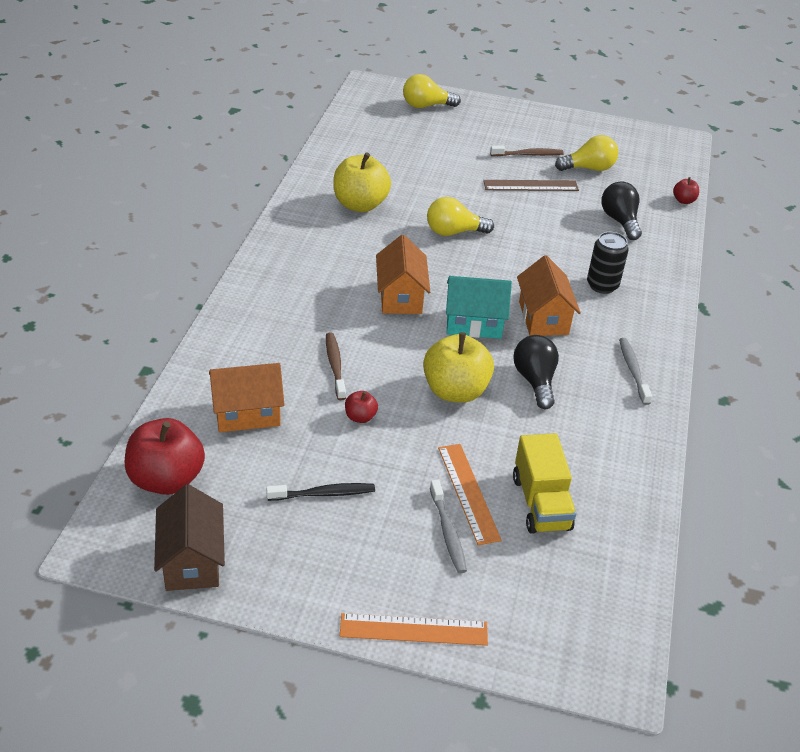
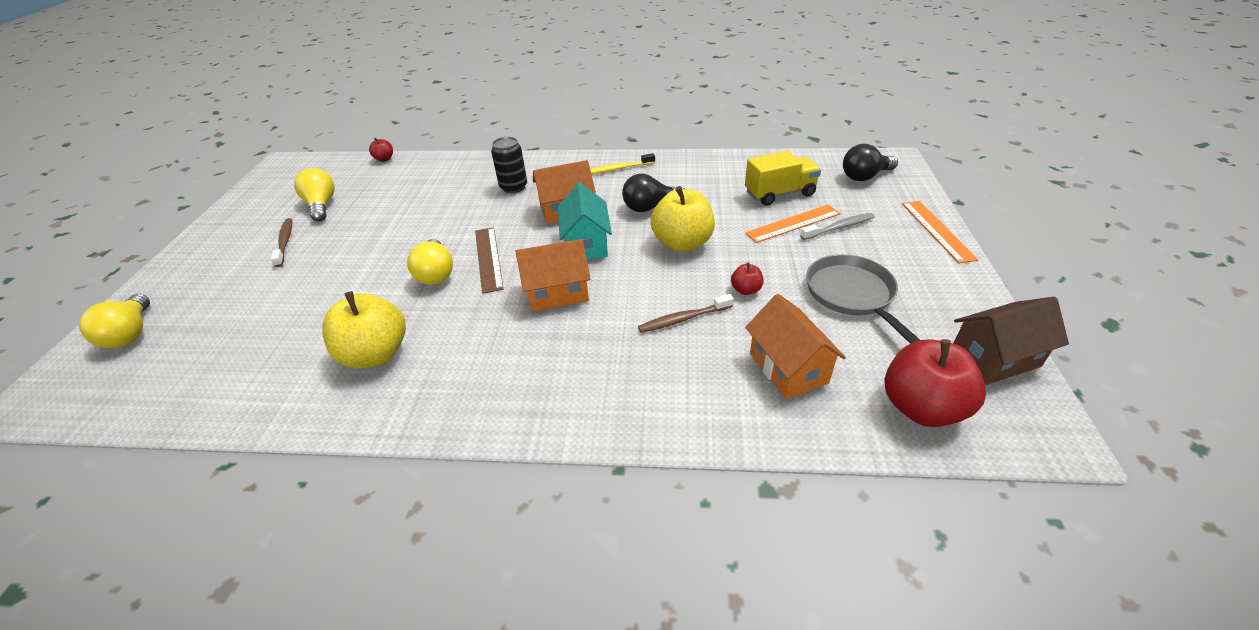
camera: 95 degrees left, 0 degrees up
black toothbrush [266,483,375,501] -> grey pan [806,254,920,344]
brown ruler [483,180,579,191] -> brown ruler moved to [475,227,504,294]
black light bulb [601,182,642,240] -> black light bulb moved to [843,144,898,181]
grey toothbrush [619,338,652,405] -> yellow toothbrush [590,153,655,174]

